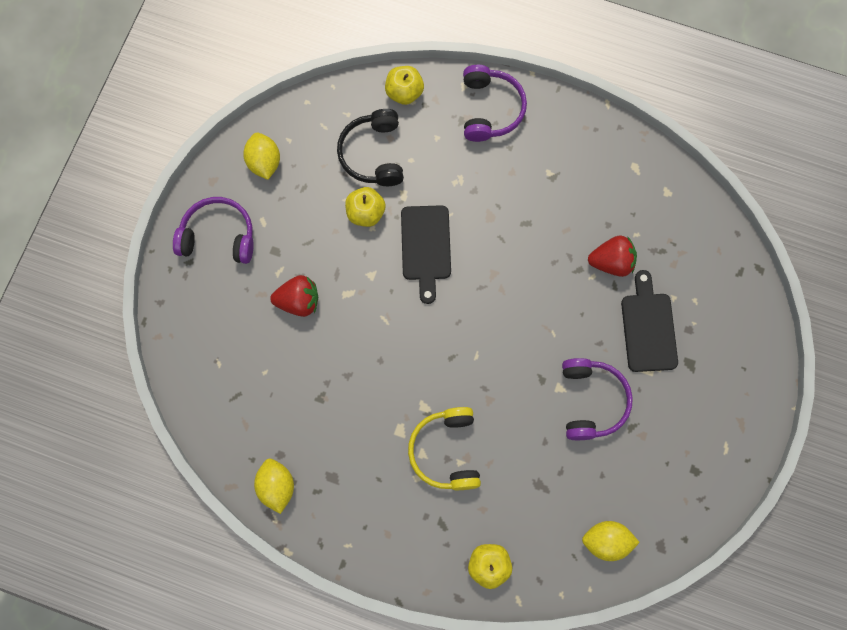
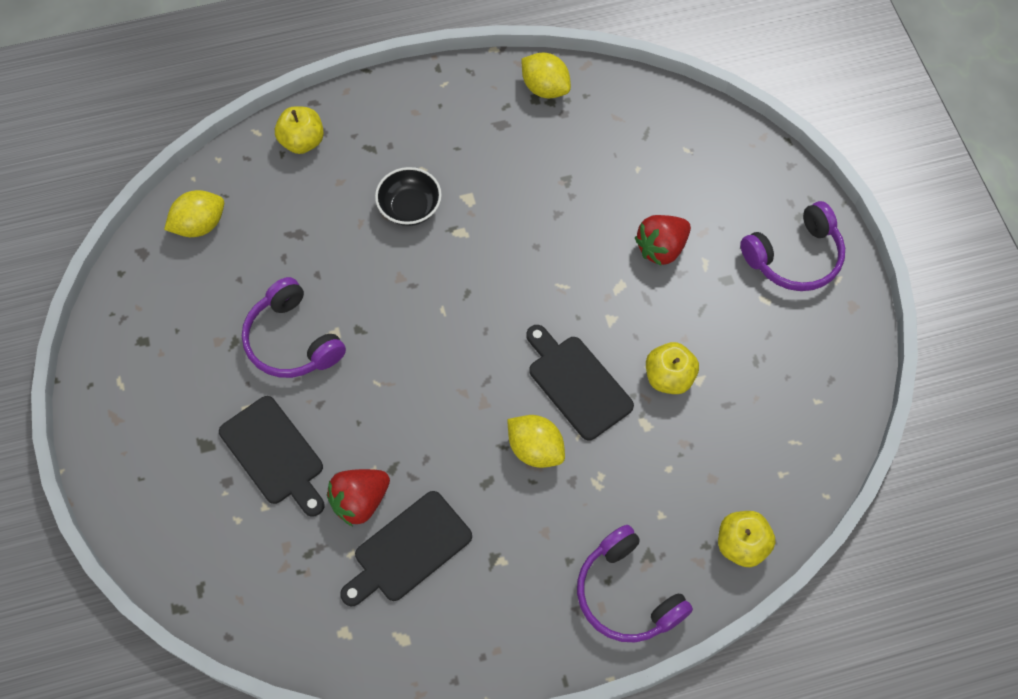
camera: 145 degrees right, 10 degrees down
yellow lemon [243,133,280,180] -> yellow lemon moved to [507,415,565,468]
black headphones [337,109,404,186] -> none
yellow headphones [408,407,481,490] -> black bowl [375,167,442,226]
none -> black cutting board [340,491,472,606]

